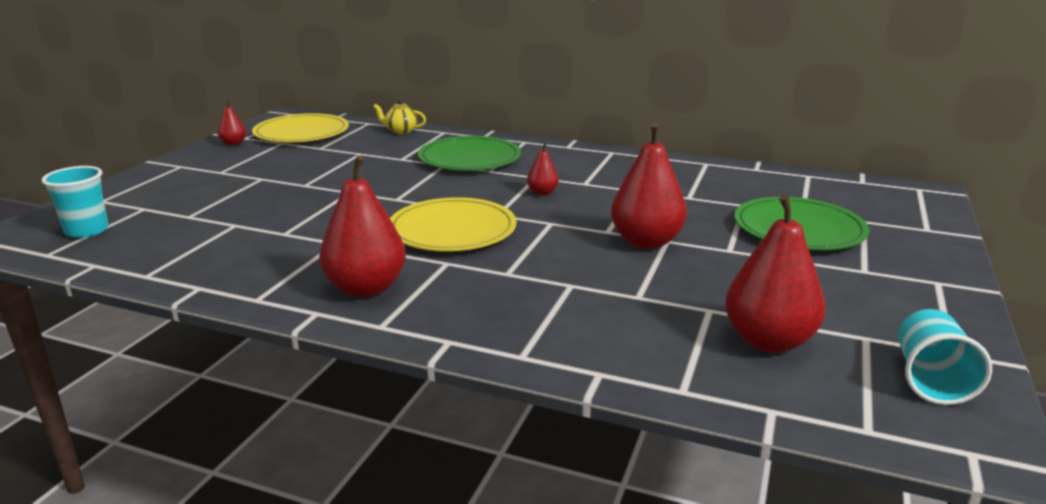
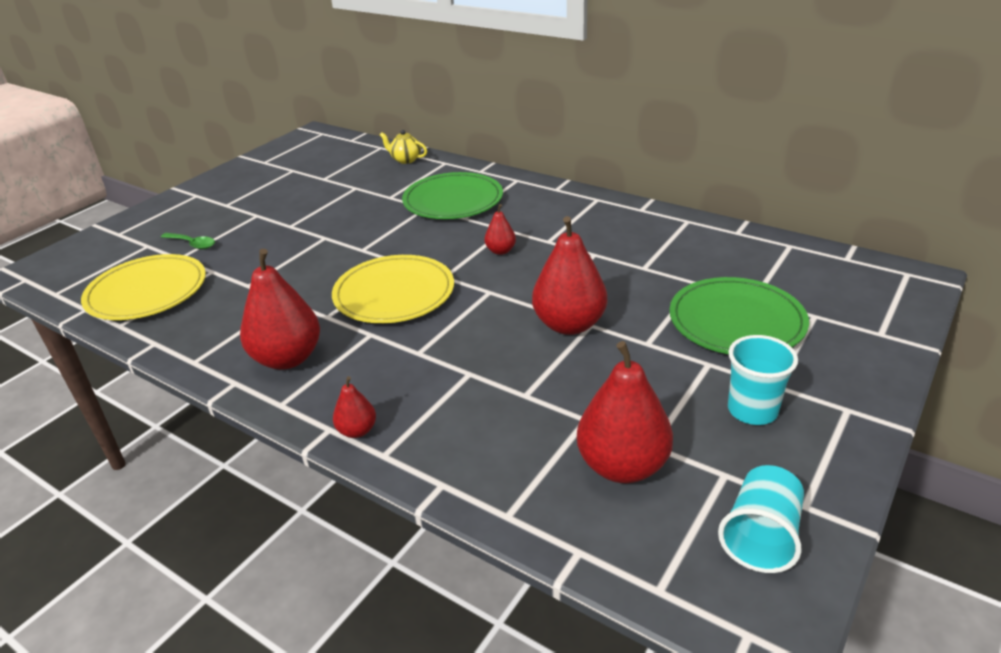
camera: 15 degrees right, 10 degrees up
turquoise cup [42,166,109,238] -> turquoise cup moved to [728,335,798,425]
red pear [218,100,246,145] -> red pear moved to [333,376,376,438]
yellow plate [252,113,349,142] -> yellow plate moved to [81,254,206,320]
none -> green spoon [161,233,215,249]

